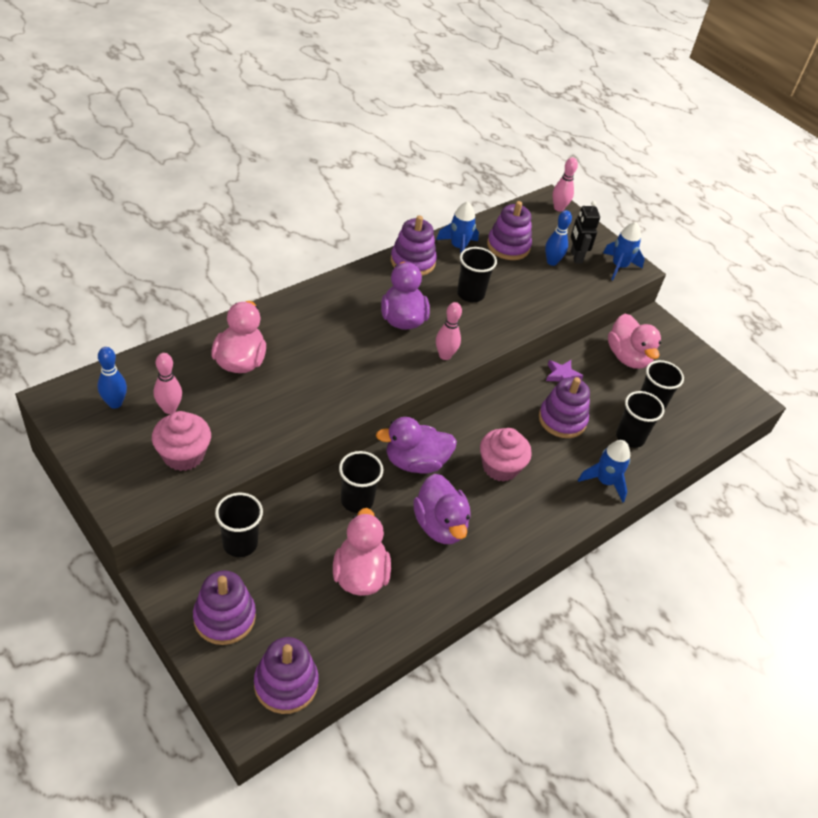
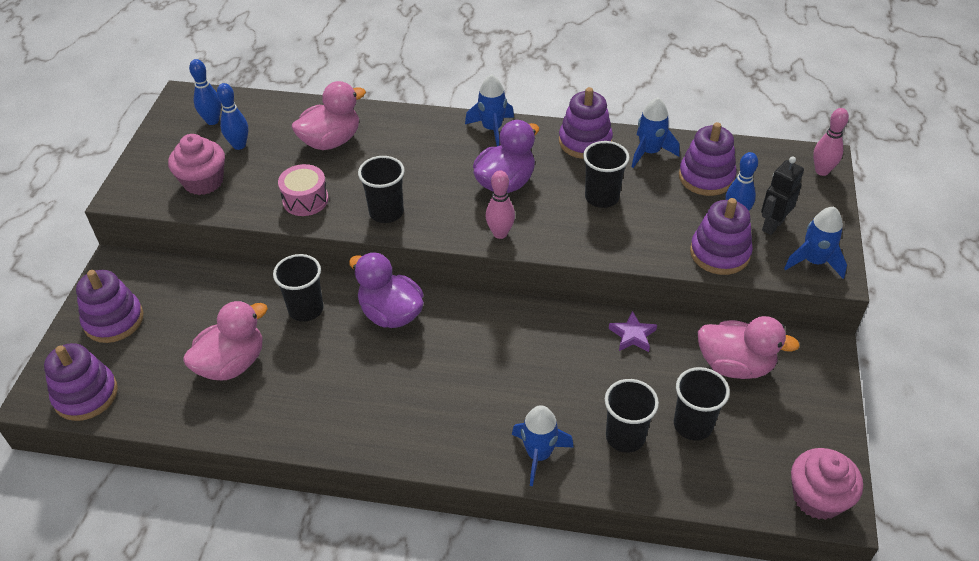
camera: 55 degrees right, 0 degrees up
pink bowling pin [154,353,182,414] -> blue bowling pin [217,83,248,150]
black cup [215,493,263,557] -> black cup moved to [358,156,405,223]
purple duck [413,474,471,544] -> none
pink cupcake [480,428,532,482] -> pink cupcake moved to [791,448,863,520]
purple stacking toy [539,377,590,438] -> purple stacking toy moved to [690,198,753,275]
pink duck [608,314,661,369] -> pink duck turned 105 degrees counterclockwise [698,316,800,379]
none -> pink drum [278,164,329,216]
none -> blue rocket [465,74,514,146]

